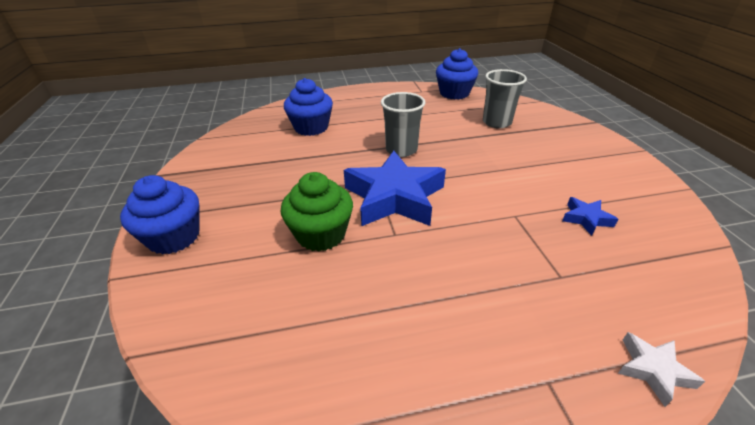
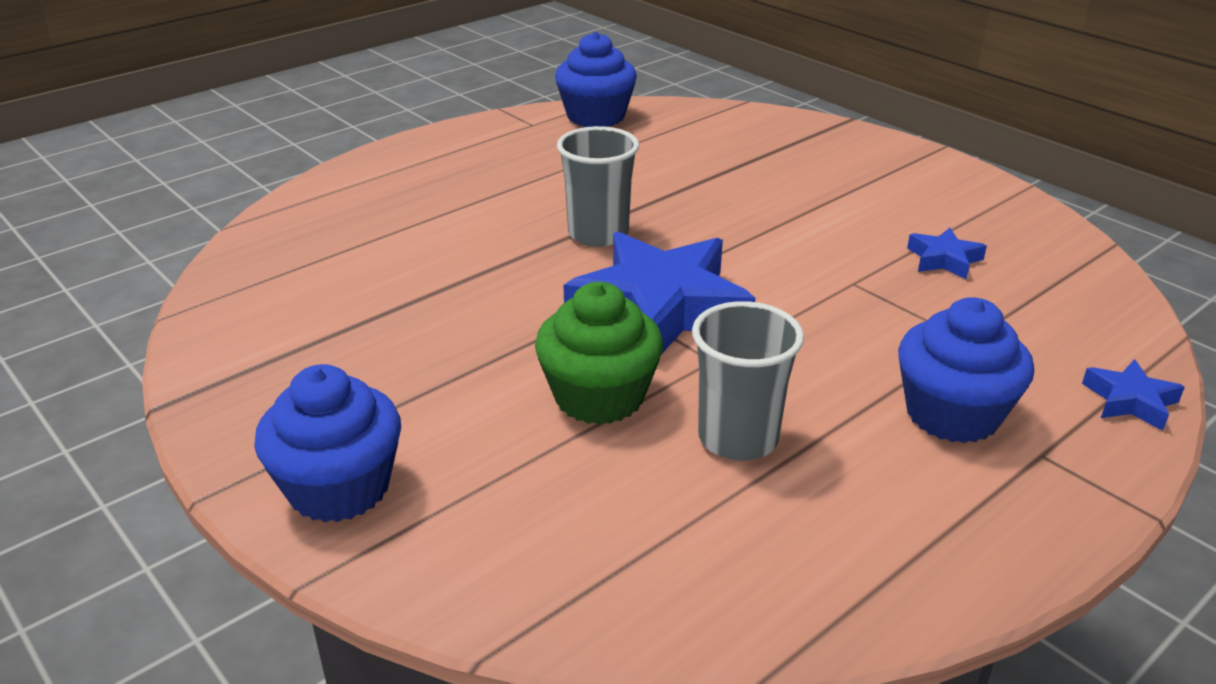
camera: 30 degrees left, 5 degrees down
blue cupcake [284,78,333,136] -> blue cupcake moved to [898,297,1034,443]
grey cup [483,69,527,128] -> grey cup moved to [692,301,804,461]
white star [618,332,705,407] -> blue star [1082,359,1185,431]

